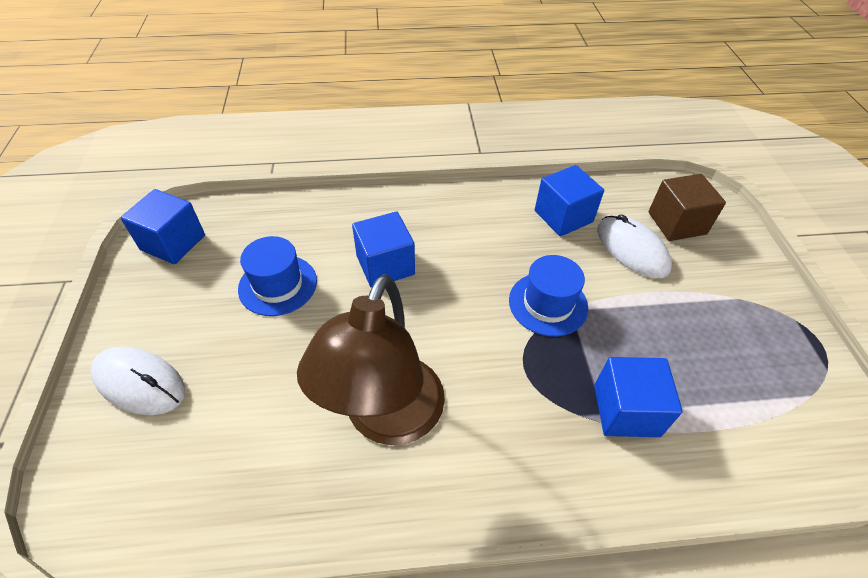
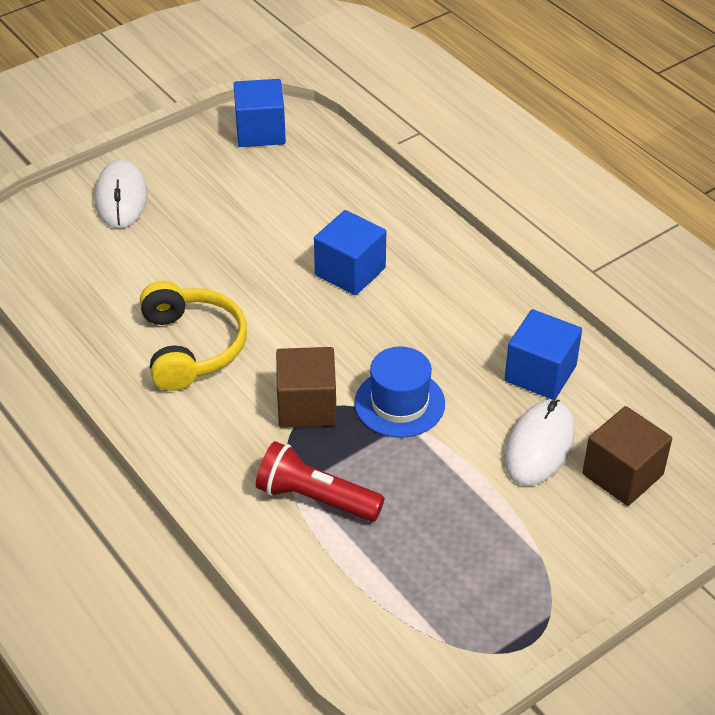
camera: 60 degrees right, 5 degrees down
blue hat [238,236,317,316] -> none
brown lamp [297,274,445,445] -> yellow headphones [140,281,247,391]
blue cube [594,357,683,437] -> red flashlight [256,441,384,522]
none -> brown cube [276,347,337,428]

